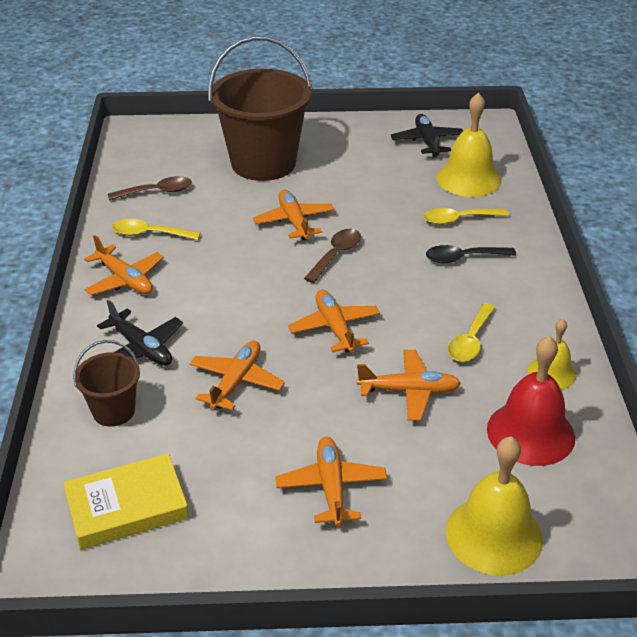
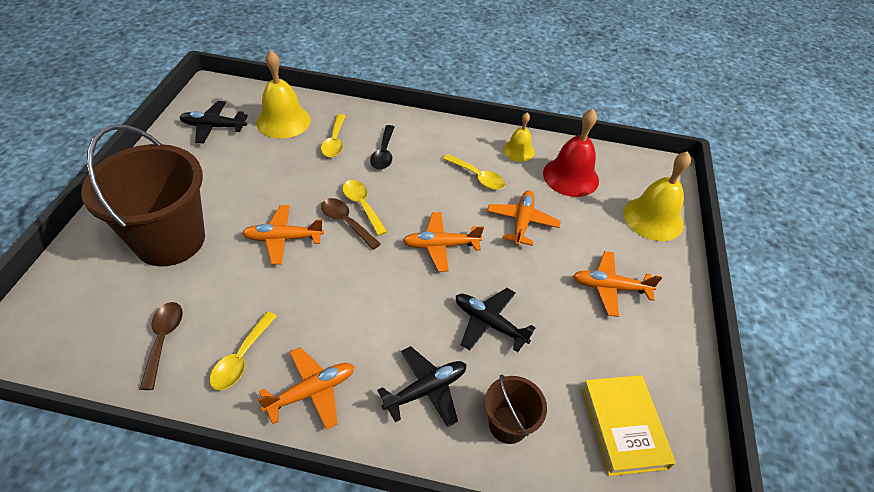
camera: 80 degrees left, 10 degrees up
orange plane [190,341,285,410] -> black plane [456,288,535,352]
none -> yellow spoon [342,180,387,236]

